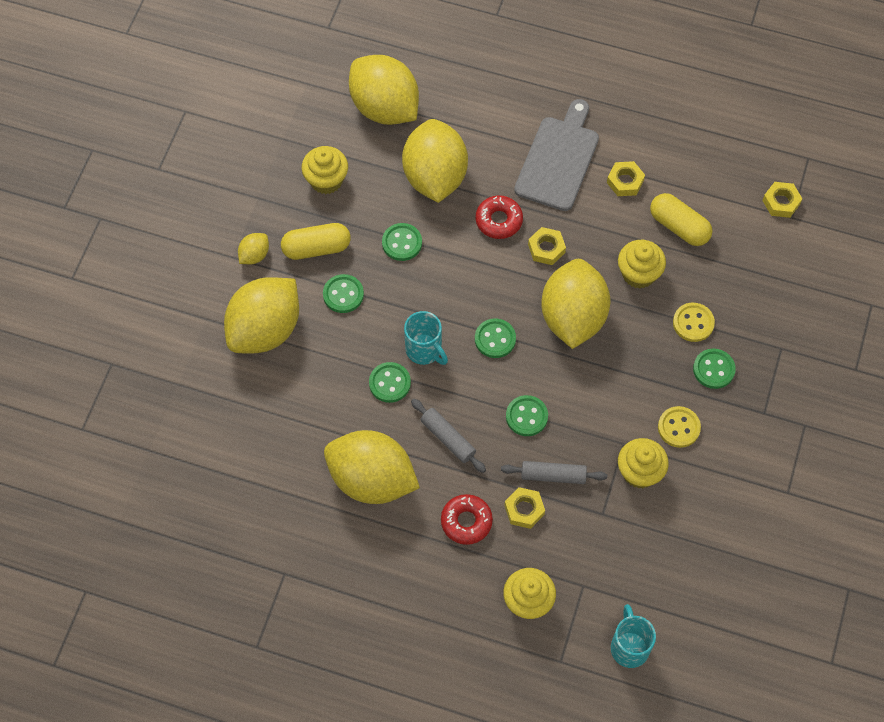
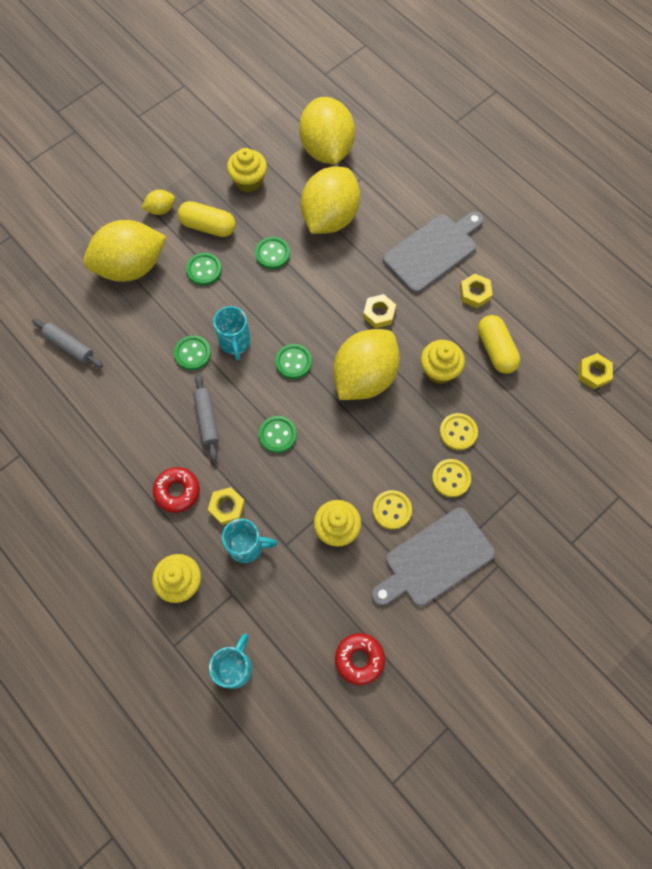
camera: 30 degrees right, 5 degrees up
yellow lemon [324,430,420,504] -> none
red donut [475,195,523,239] -> red donut moved to [335,633,385,685]
grey rolling pin [501,461,607,484] -> grey rolling pin moved to [32,319,103,368]
green button [693,349,736,389] -> yellow button [432,459,471,497]
none -> turquoise mug [222,519,277,563]
none -> grey cutting board [372,508,495,606]

